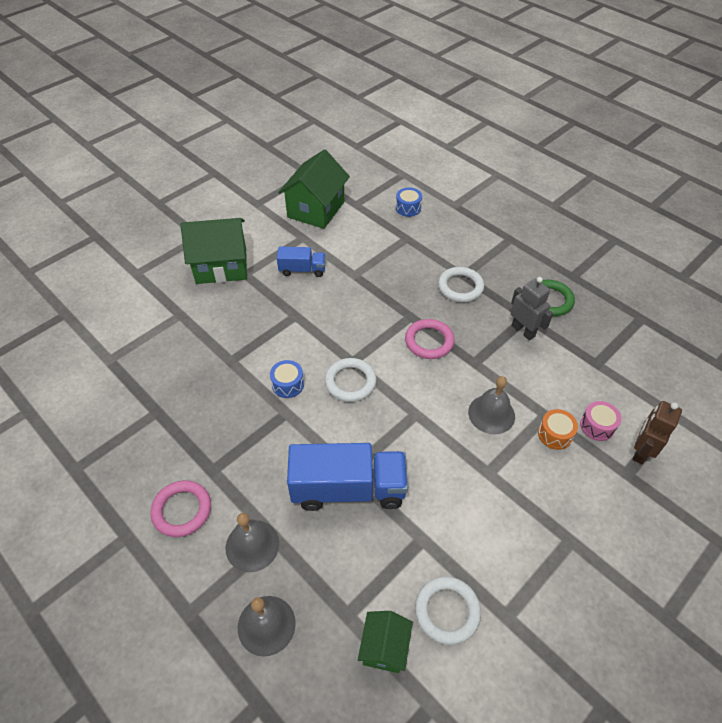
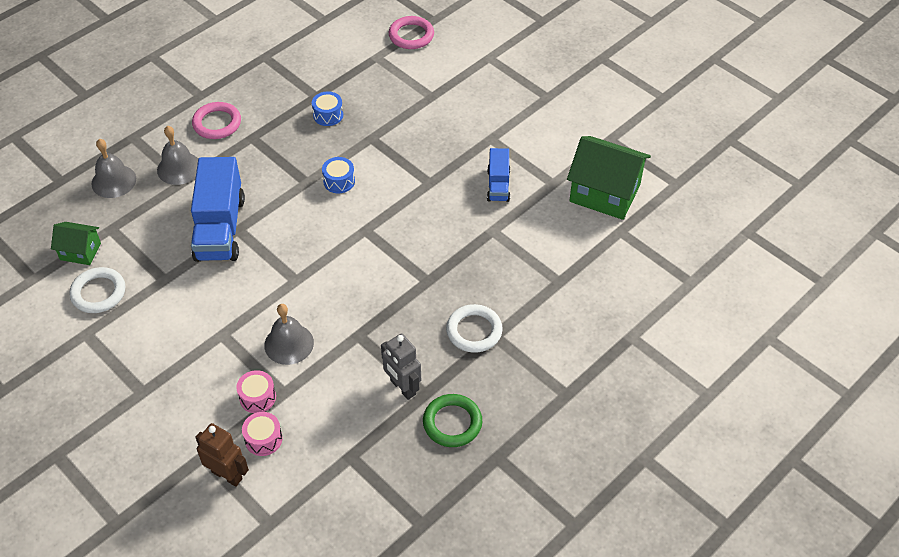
camera: 90 degrees right, 0 degrees up
green house [180,218,247,284] -> none
white ring [325,358,377,402] -> none
blue drum [396,188,422,217] -> blue drum moved to [312,91,343,126]
pink ring [405,319,454,359] -> pink ring moved to [389,16,434,49]
grey robot [511,277,553,340] -> grey robot turned 90 degrees clockwise [381,333,421,400]
orange drum [538,409,578,450] -> pink drum [236,370,276,413]

